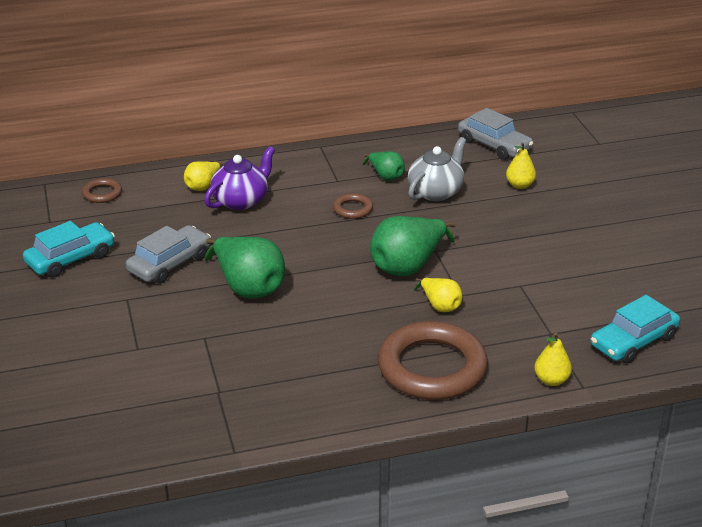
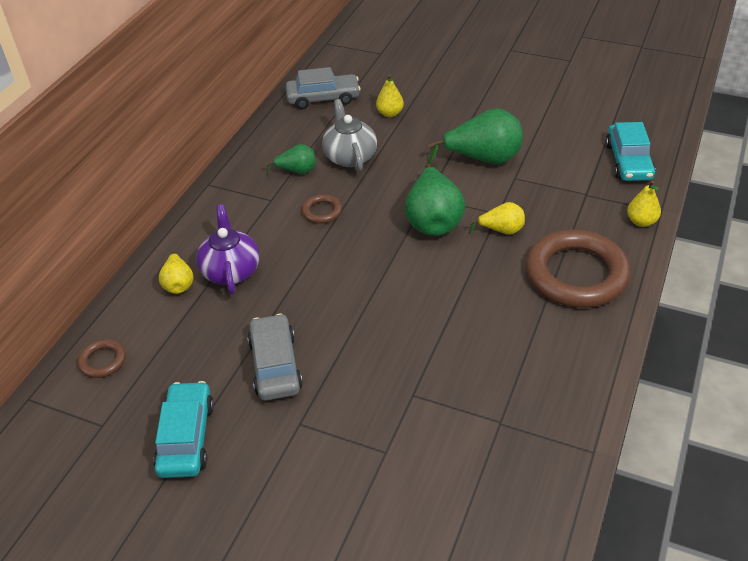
camera: 50 degrees left, 10 degrees up
green pear [205,237,285,299] -> green pear moved to [428,108,523,164]

